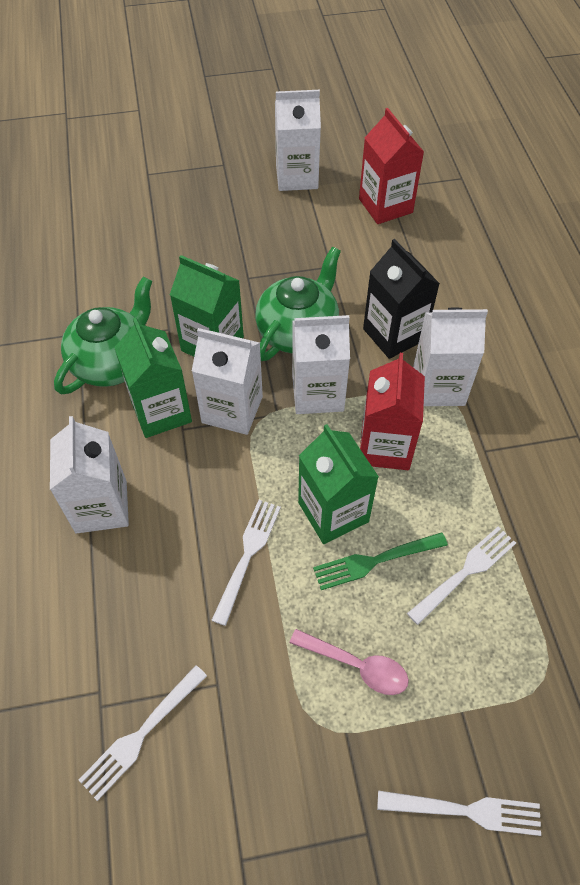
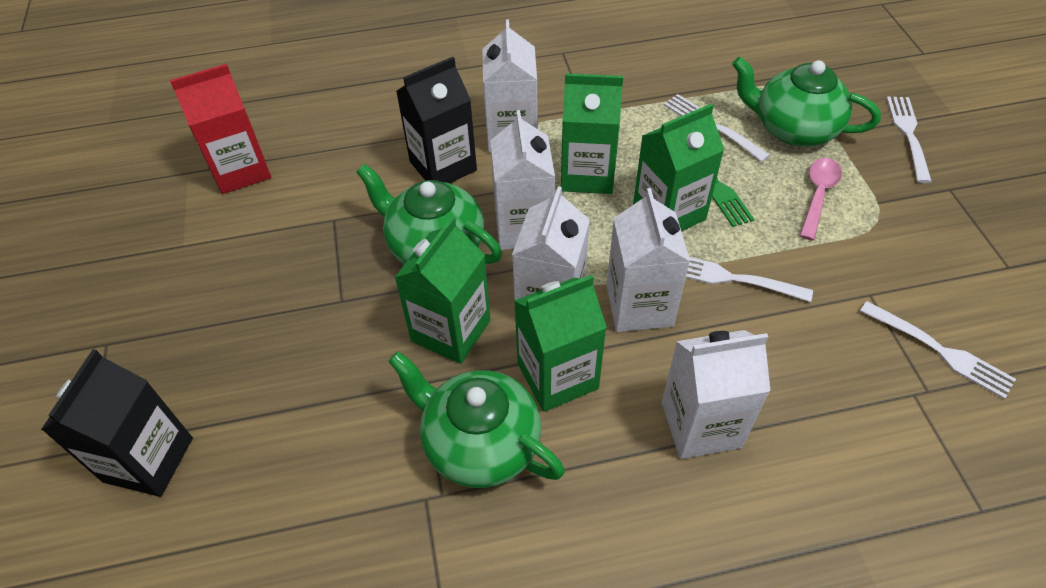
camera: 90 degrees left, 5 degrees down
white carton [275,90,321,191] -> white carton moved to [606,188,690,332]
red carton [360,353,425,470] -> green carton [561,73,623,194]
none -> black carton [41,349,193,497]
none -> green teapot [732,56,881,147]

